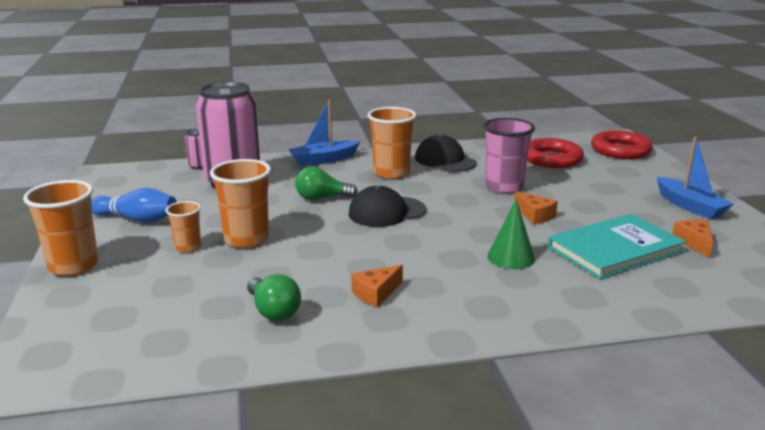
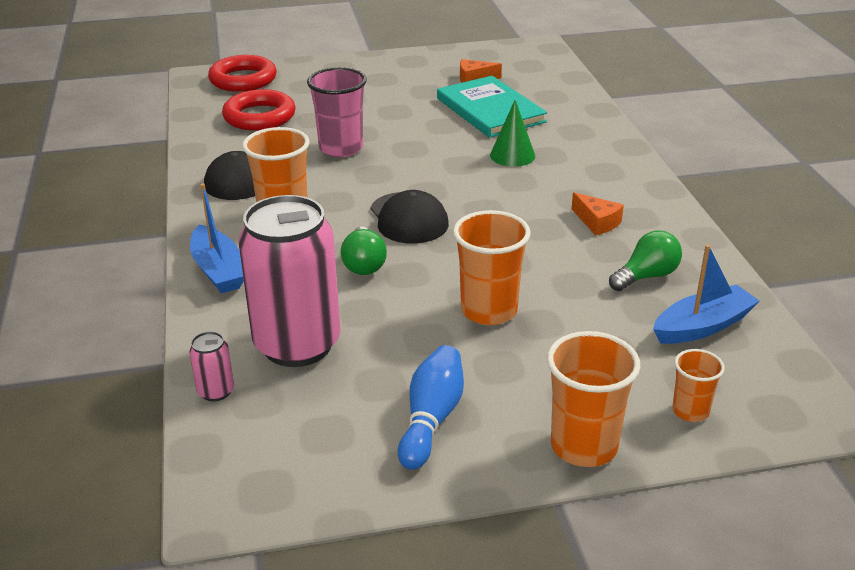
camera: 90 degrees left, 10 degrees up
orange cup [166,201,201,253] -> orange cup moved to [673,349,725,422]
orange cheese [515,191,558,224] -> none
blue boat [657,136,734,219] -> blue boat moved to [653,245,759,344]

